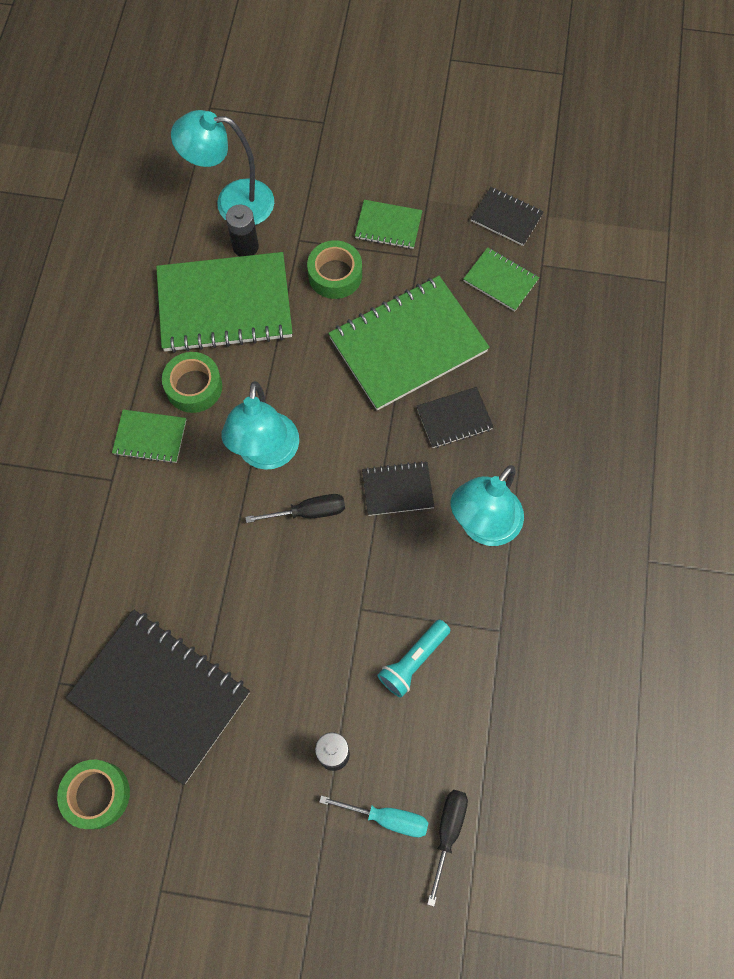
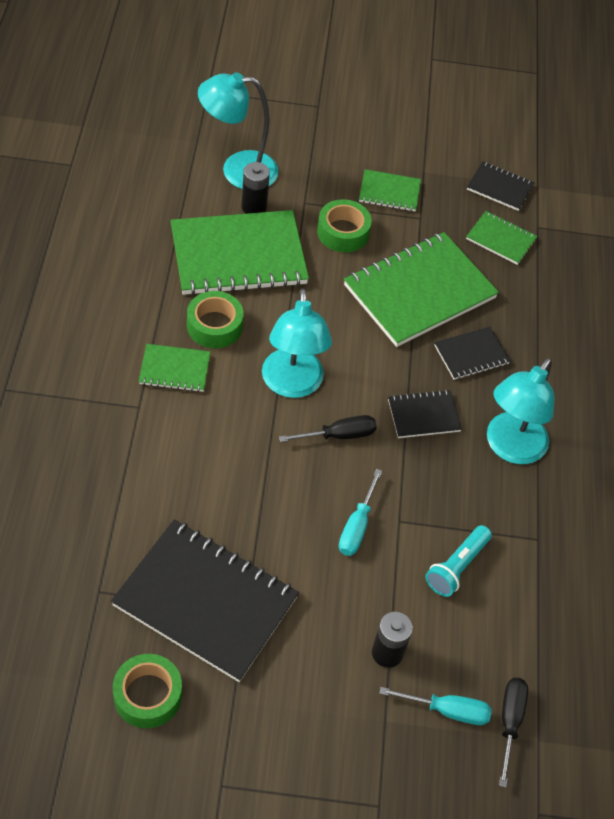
camera: 10 degrees left, 15 degrees down
none -> turquoise screwdriver [339,469,382,556]

